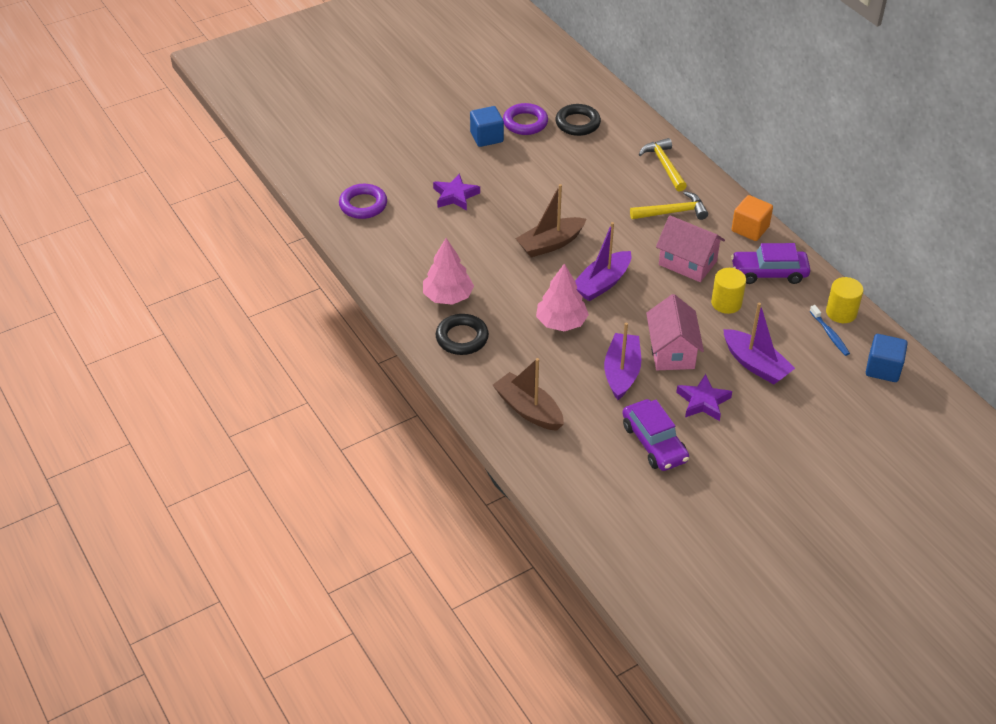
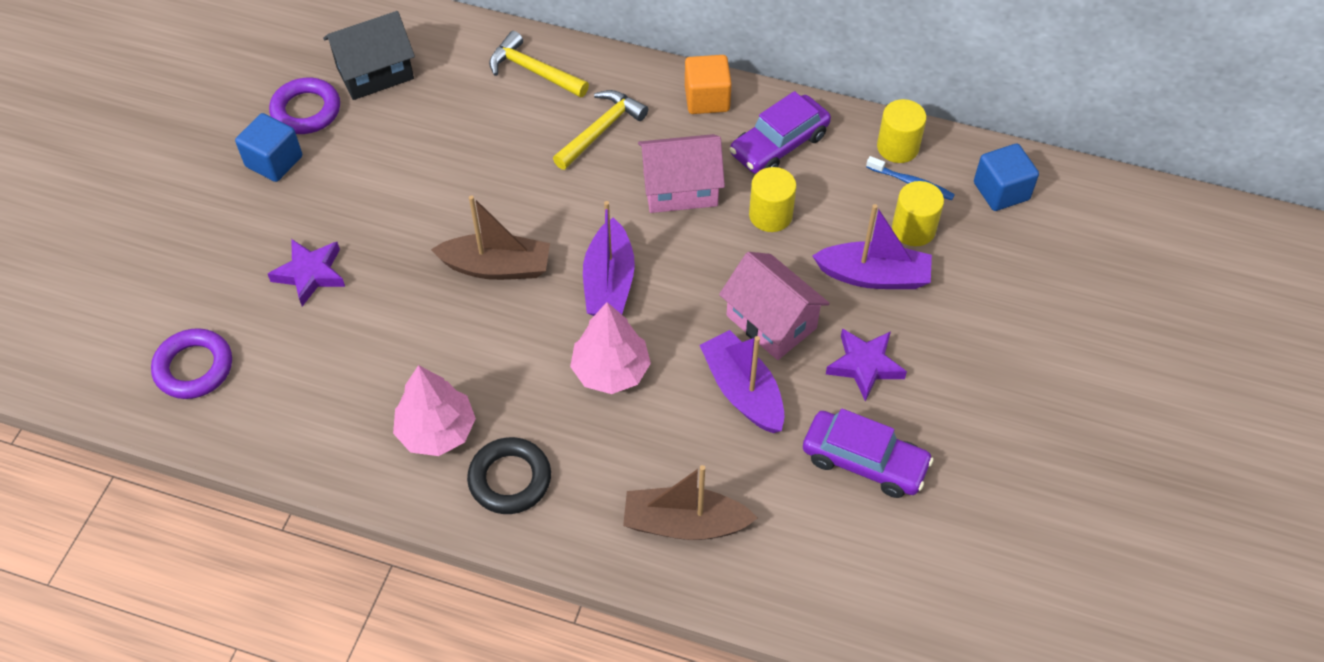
camera: 40 degrees left, 10 degrees up
brown boat [515,184,586,257] -> brown boat turned 105 degrees counterclockwise [431,195,550,280]
black ring [555,104,601,136] -> black house [323,11,415,100]
none -> yellow cylinder [892,181,944,246]

